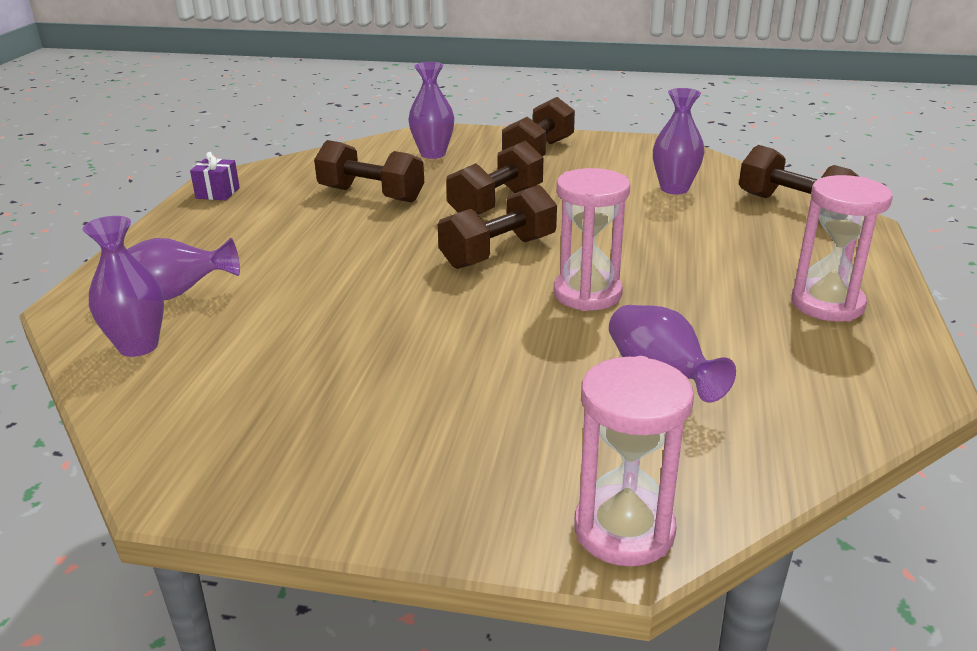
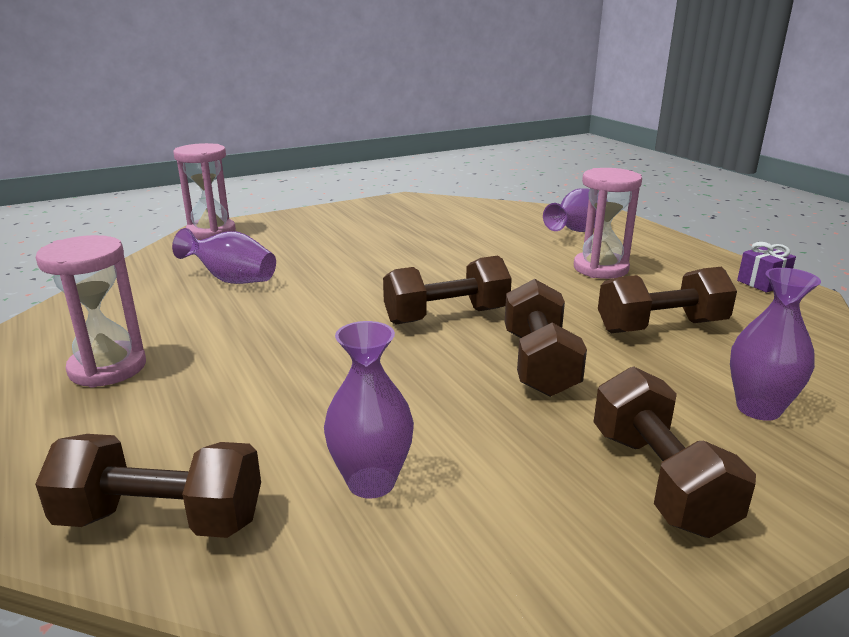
camera: 140 degrees right, 5 degrees down
purple vase [83,216,164,357] -> none
brown dumbbell [438,185,557,269] -> brown dumbbell turned 60 degrees clockwise [383,256,512,324]
pink hourglass [554,168,630,311] -> pink hourglass moved to [574,168,642,279]

